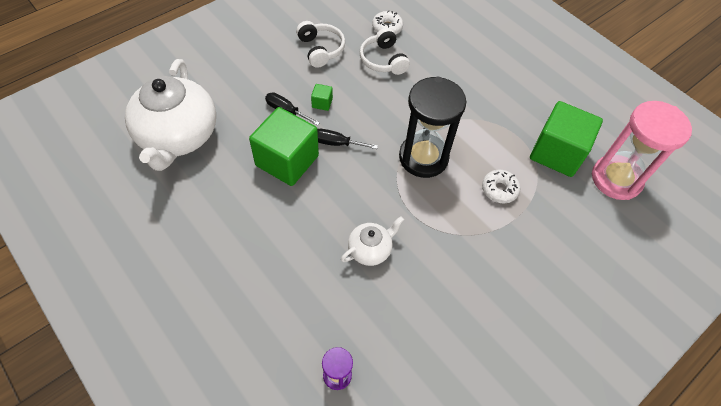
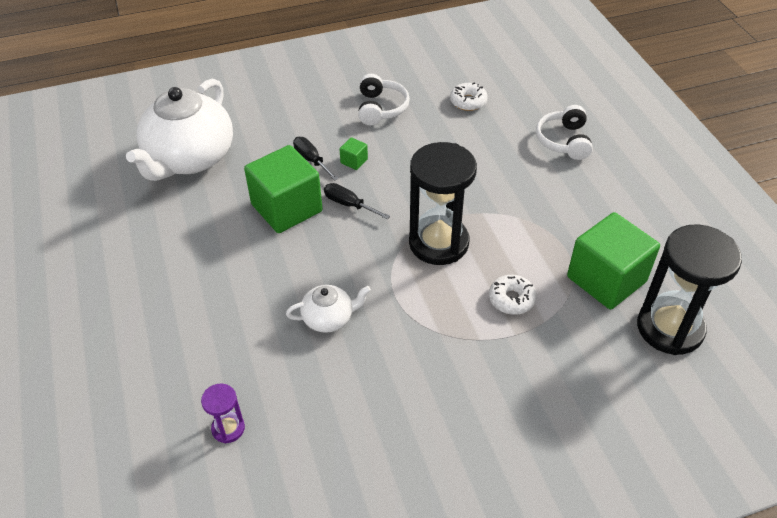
camera: 25 degrees right, 10 degrees down
white headphones [359,28,410,75] -> white headphones moved to [536,105,593,160]
pink hourglass [592,101,692,200] -> black hourglass [637,224,742,355]

